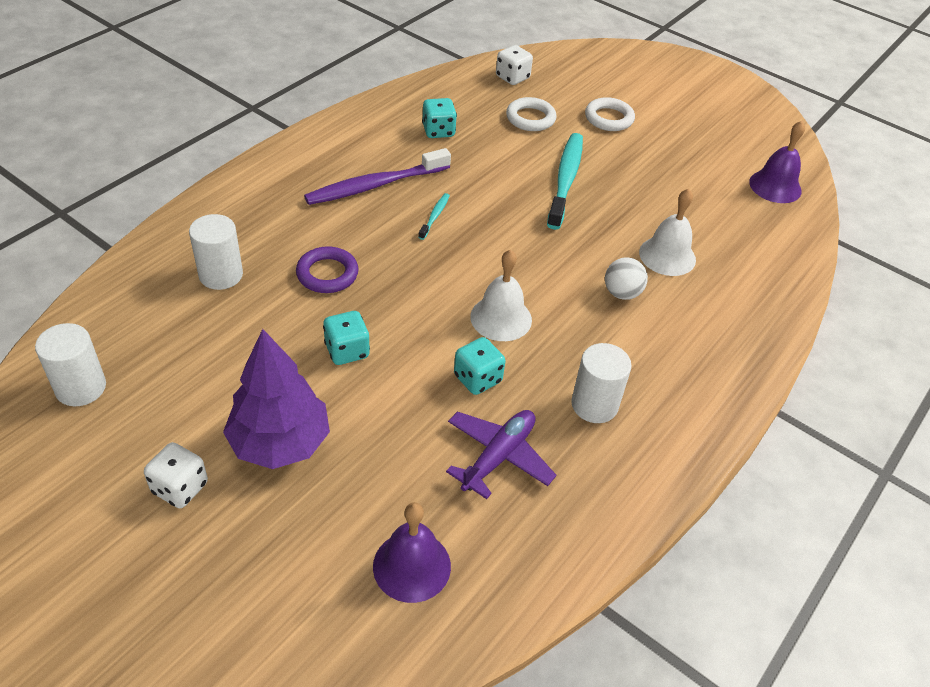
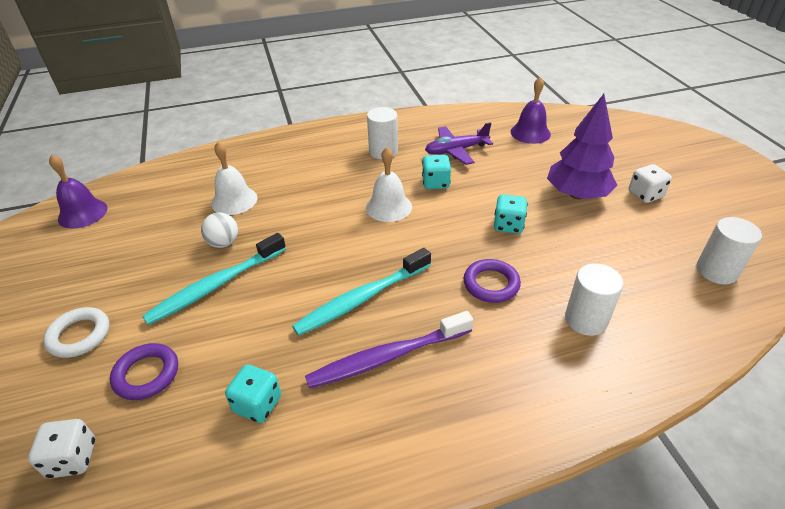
camera: 140 degrees left, 5 degrees down
purple toothbrush [304,148,451,205] -> purple toothbrush turned 150 degrees clockwise [305,311,473,389]
turquoise toothbrush [418,193,450,240] -> turquoise toothbrush [292,248,431,336], size x2.19
white ring [506,97,557,131] -> purple ring [110,343,178,400]
white ball [605,257,648,300] -> white ball moved to [201,212,238,248]

